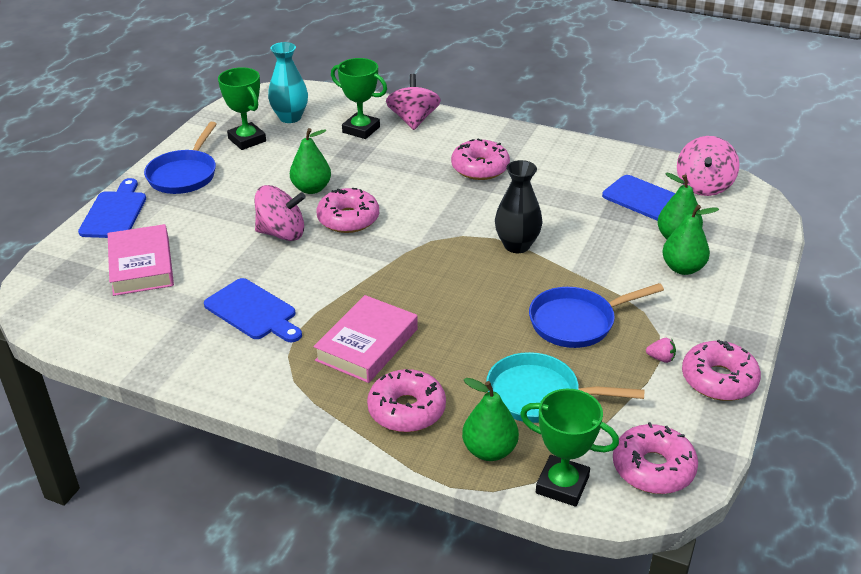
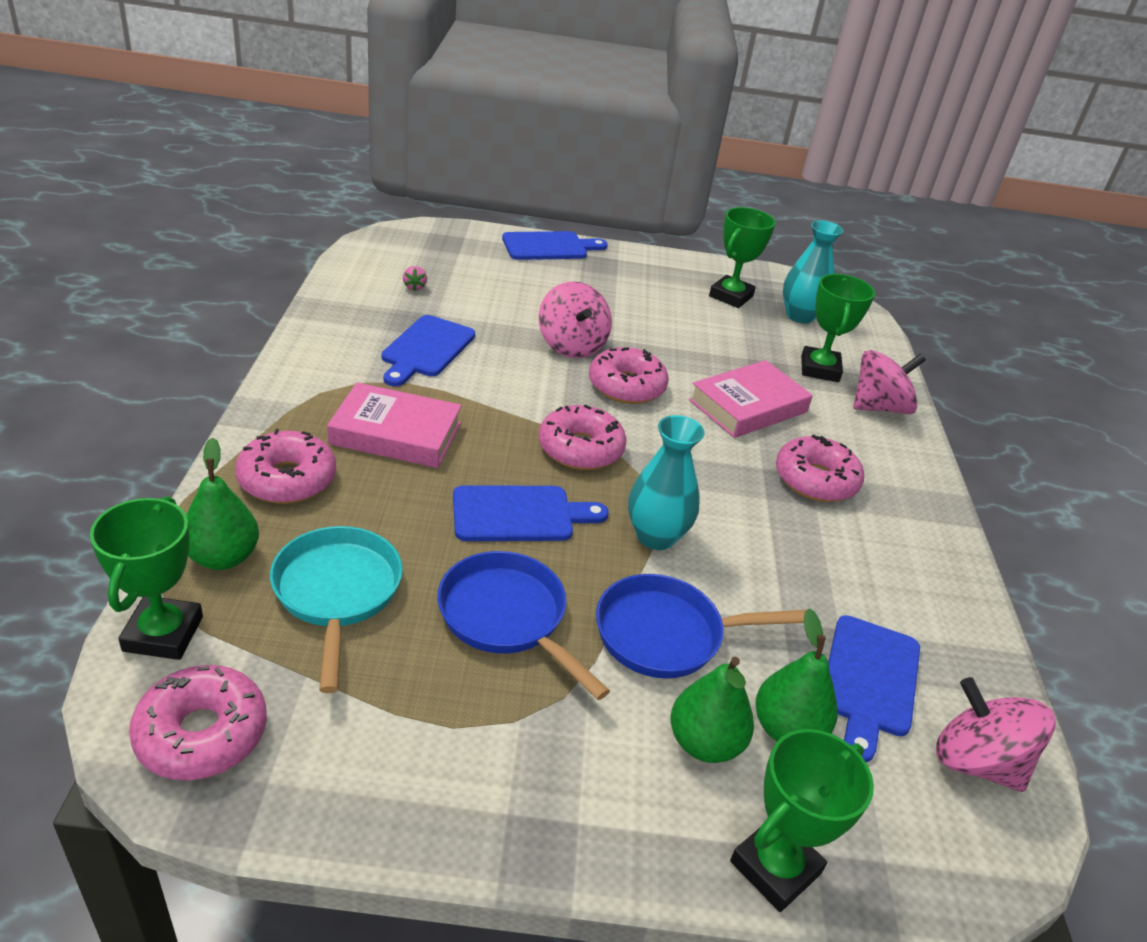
camera: 65 degrees right, 0 degrees up
pink book [108,224,174,296] -> pink book moved to [689,360,813,438]
blue pan [144,122,217,194] -> blue pan moved to [596,574,807,679]
green pear [290,128,331,194] -> none
black vase [495,160,543,253] -> turquoise vase [628,415,705,550]
pink strawberry [646,338,676,363] -> pink strawberry moved to [403,266,427,291]
pink spinning top [677,136,739,196] -> pink spinning top turned 45 degrees clockwise [936,677,1055,792]
pink donut [682,340,761,401] -> pink donut moved to [538,404,627,470]
none -> blue cutting board [453,485,609,541]
none -> green trophy [730,729,874,912]

